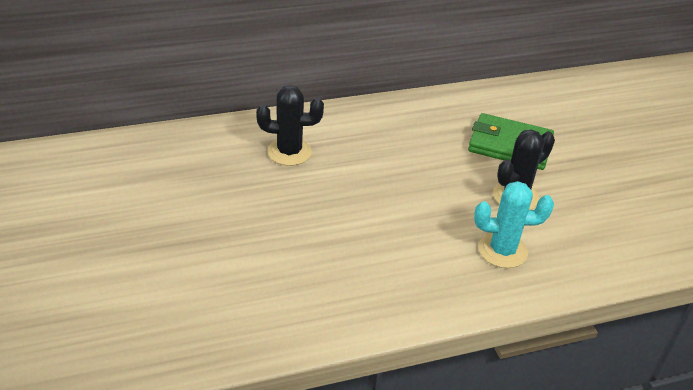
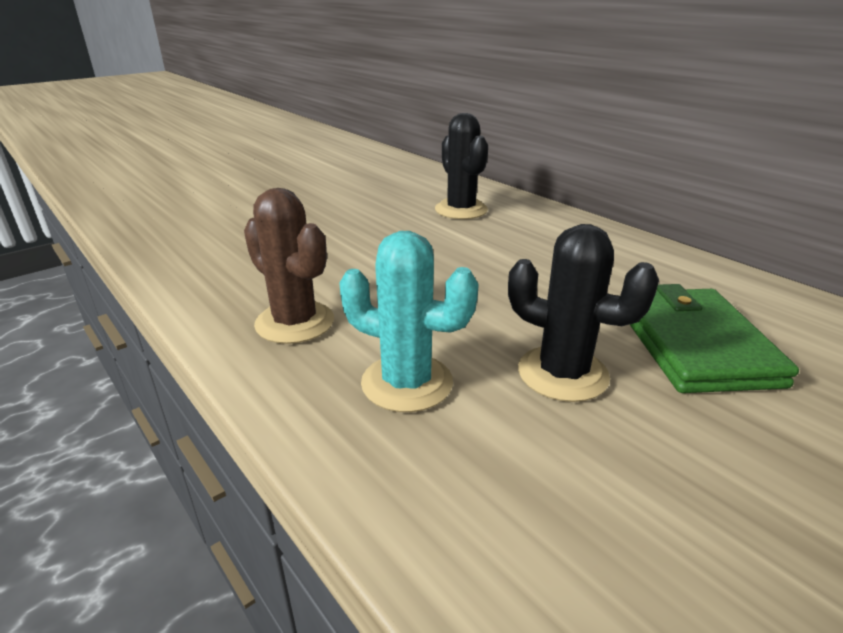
camera: 70 degrees right, 10 degrees down
turquoise cactus [474,181,554,268] -> turquoise cactus turned 45 degrees counterclockwise [339,231,479,412]
none -> brown cactus [244,188,334,344]

